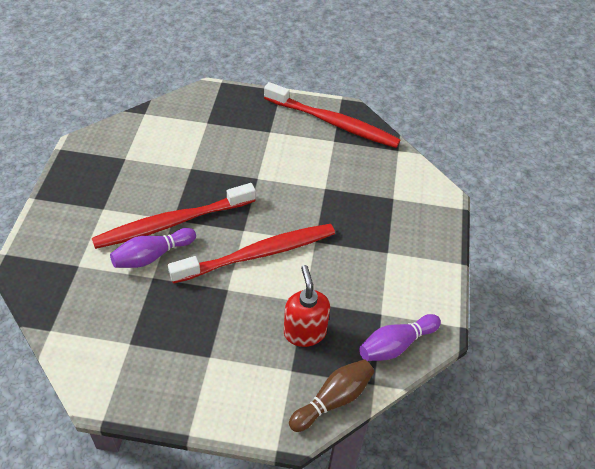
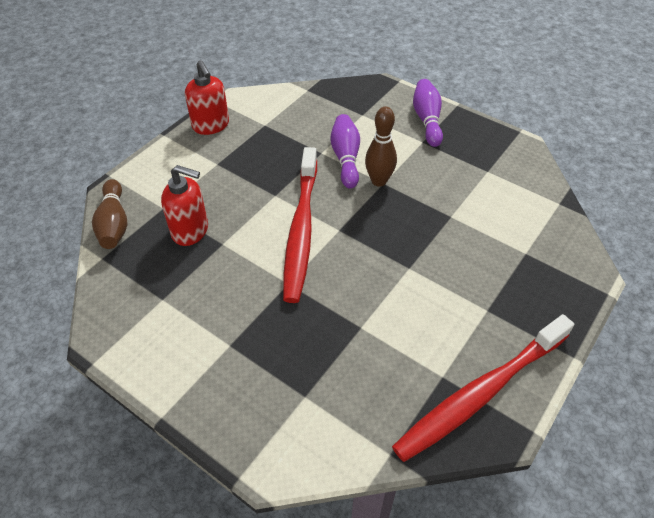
camera: 120 degrees right, 0 degrees up
red toothbrush [92,183,256,249] -> brown bowling pin [365,107,397,187]
purple bowling pin [359,314,441,361] -> purple bowling pin moved to [413,79,443,147]
none -> red soap dispenser [185,60,229,135]

